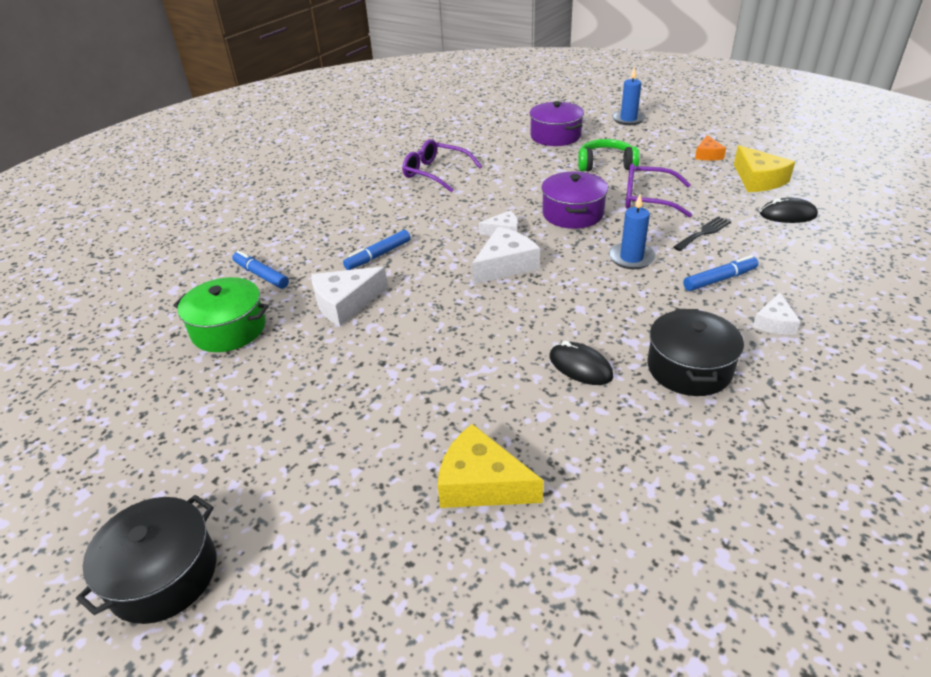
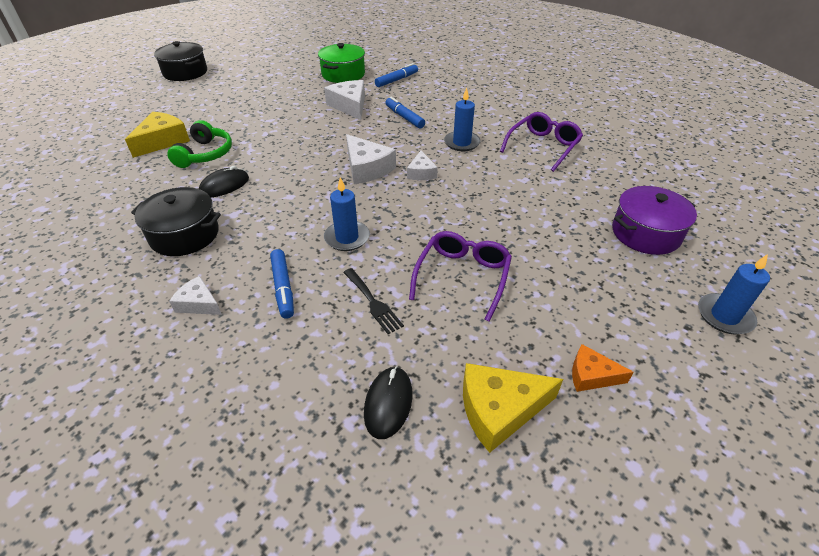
camera: 95 degrees right, 5 degrees up
purple pot [541,171,608,229] -> none
green headphones [578,139,640,172] -> green headphones moved to [167,120,232,168]
none -> blue candle [444,88,481,151]

